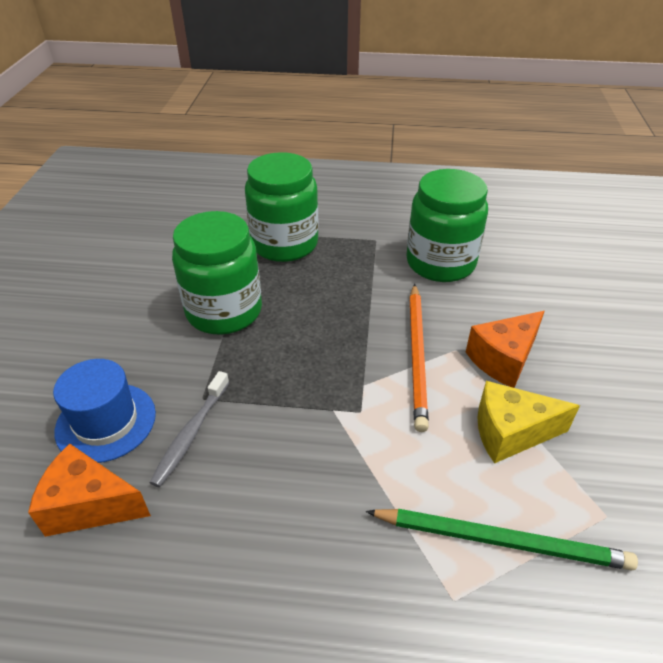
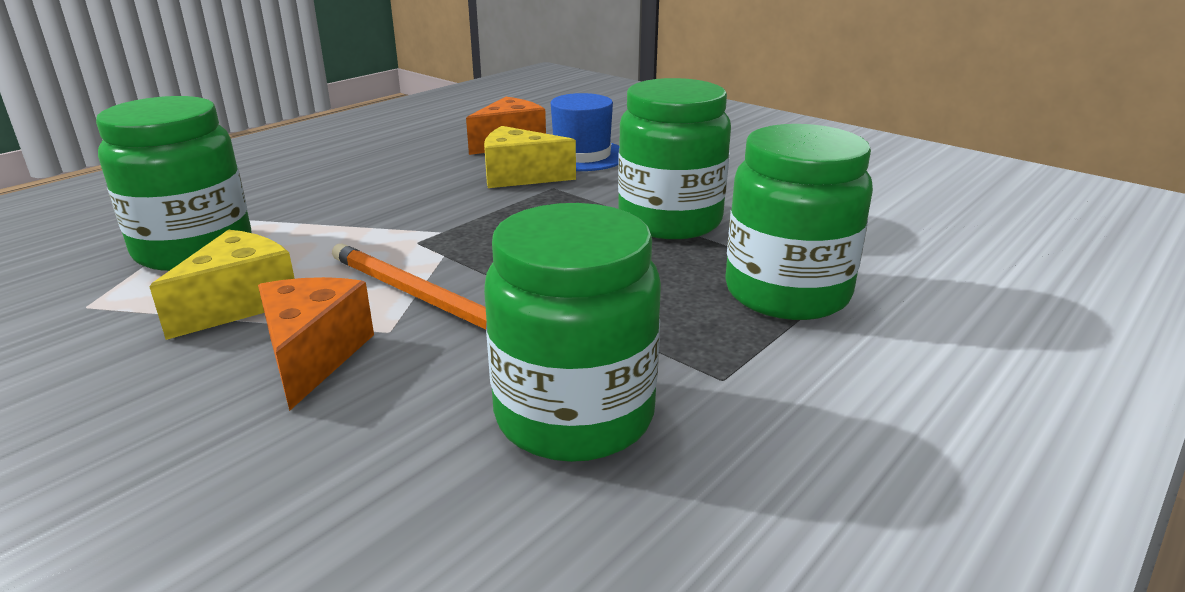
camera: 125 degrees right, 15 degrees down
grey toothbrush [149,371,229,487] -> yellow cheese [484,126,576,188]
green pencil [366,509,638,571] -> green jar [96,96,252,271]

